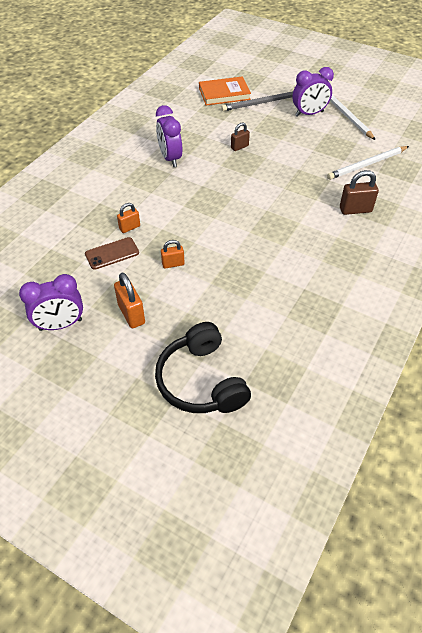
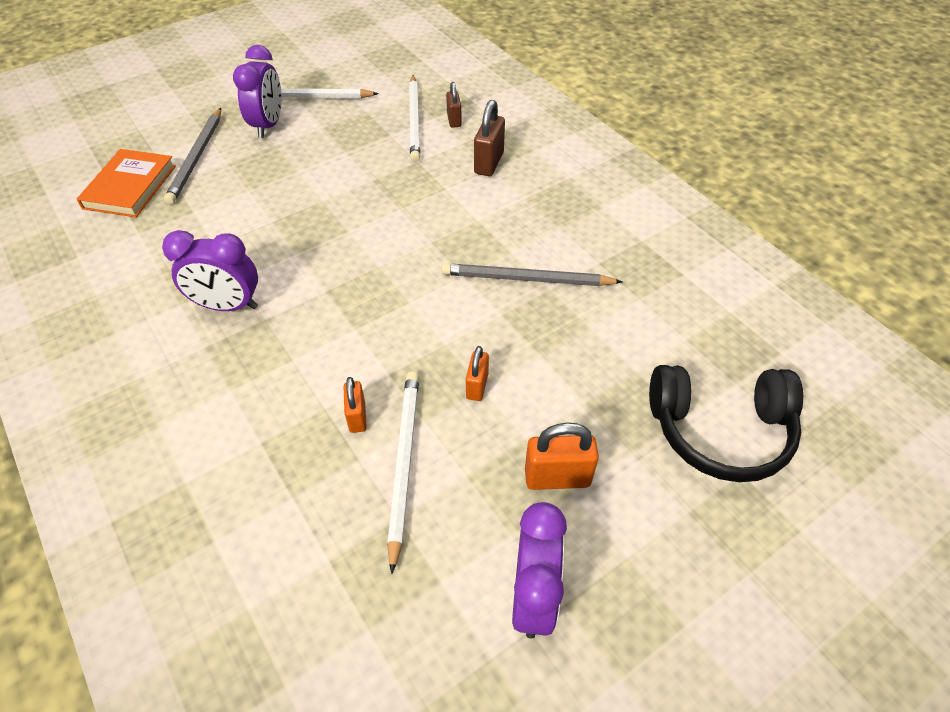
camera: 65 degrees left, 0 degrees up
brown phone [85,237,139,270] -> white pencil [387,372,419,574]
brown padlock [231,123,250,151] -> brown padlock moved to [446,82,462,128]
none -> grey pencil [441,263,622,286]

